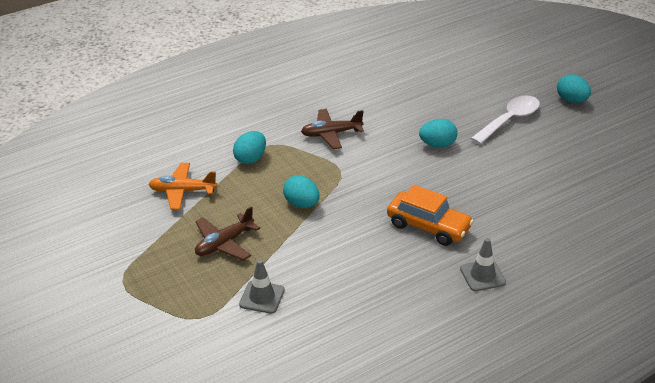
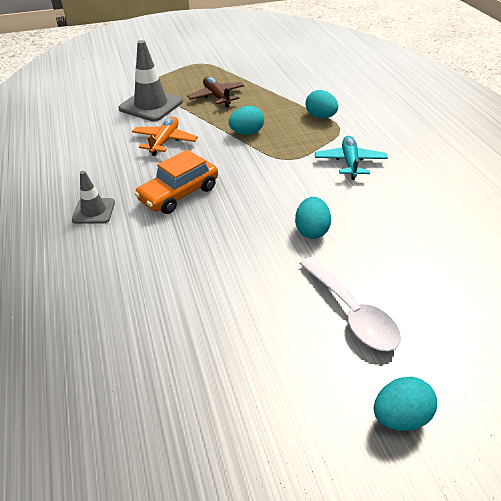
camera: 105 degrees right, 5 degrees up
orange plane [149,163,217,210] -> orange plane moved to [132,117,198,156]
grey traffic cone [239,260,285,314] -> grey traffic cone [118,40,183,121], size x1.75
brown plane [301,109,364,149] -> turquoise plane [315,136,388,180]

